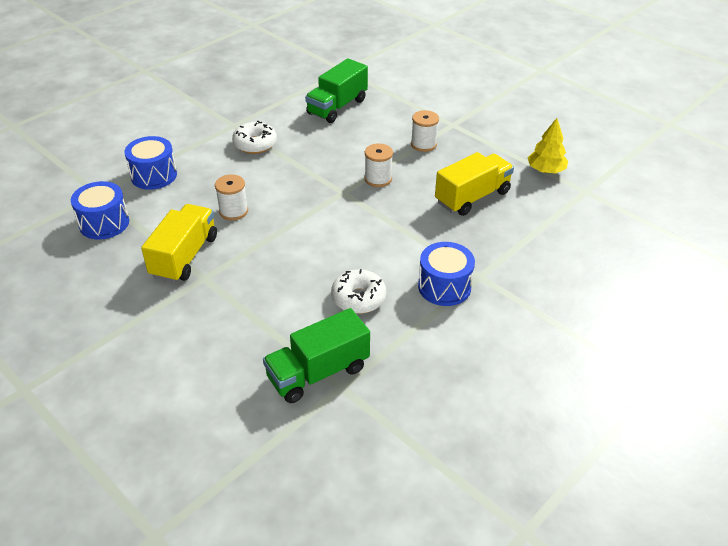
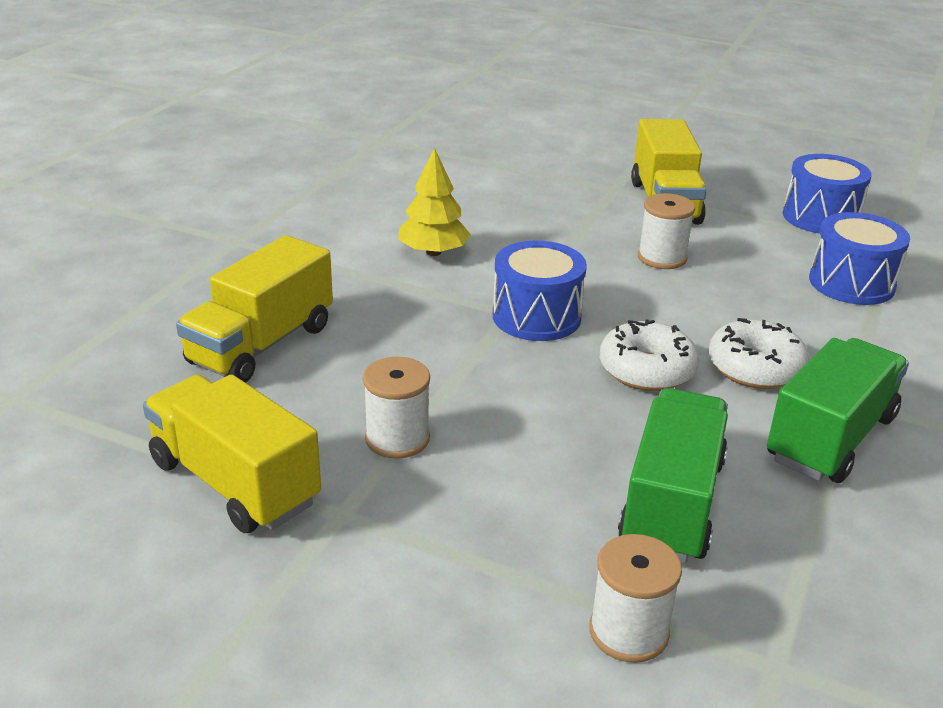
camera: 160 degrees right, 10 degrees down
green truck [263,308,370,403] -> green truck moved to [767,338,909,483]
white donut [331,269,386,314] -> white donut moved to [600,319,699,391]
white spool [364,143,393,187] -> white spool moved to [589,534,682,663]
blue drum [418,242,475,306] -> blue drum moved to [493,241,587,341]
yellow tree [527,118,568,173] -> yellow tree moved to [398,148,471,256]
none -> yellow truck [143,374,321,533]

